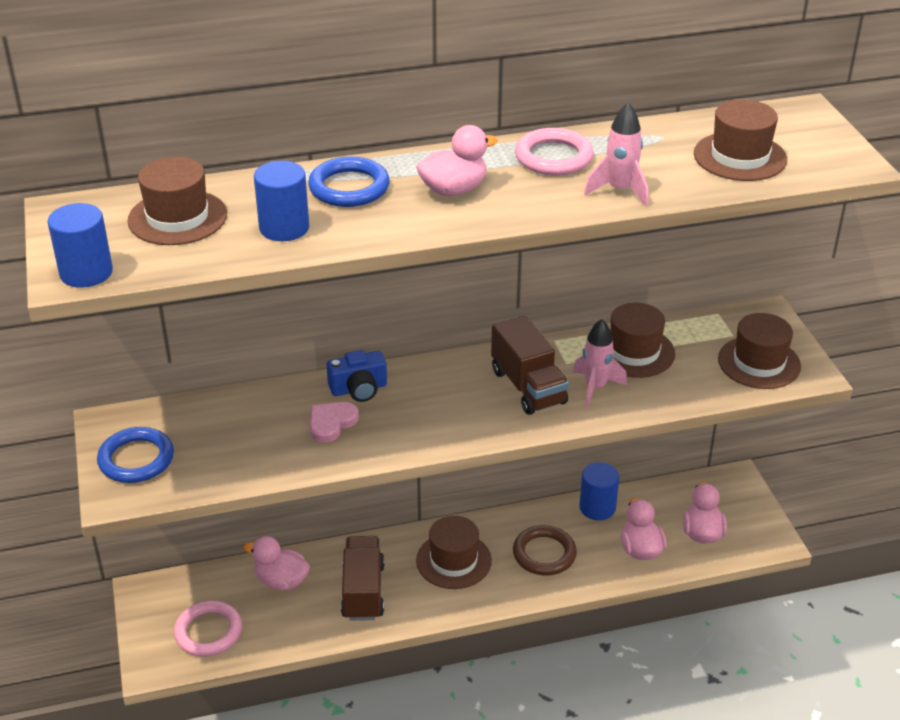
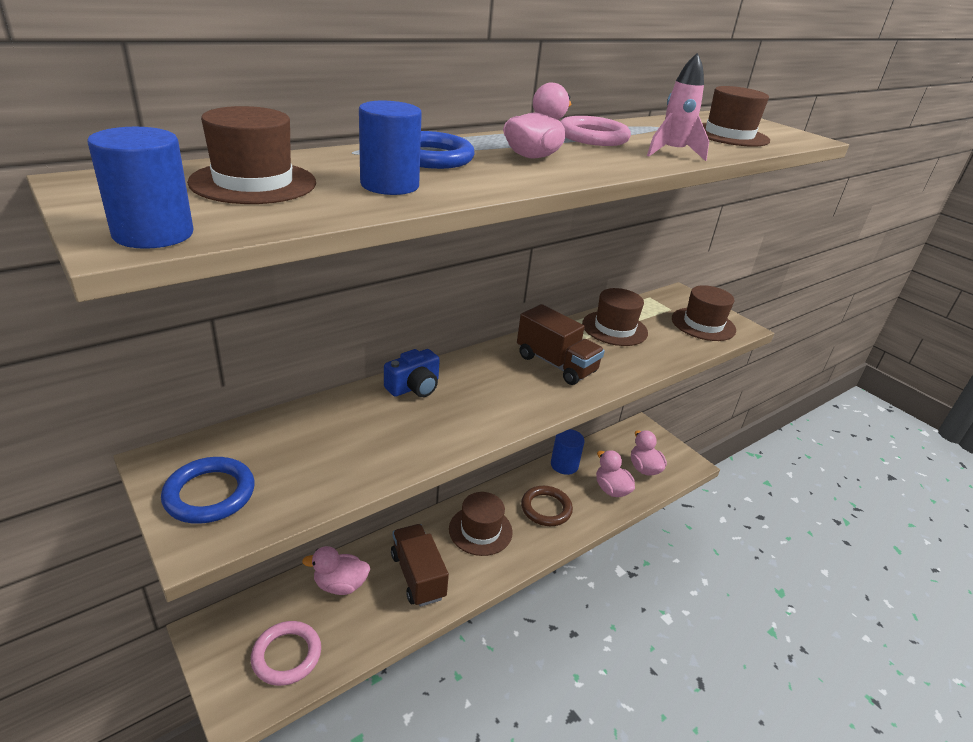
camera: 25 degrees left, 5 degrees down
pink heart [310,402,359,443] -> none
pink rocket [573,319,627,408] -> none

